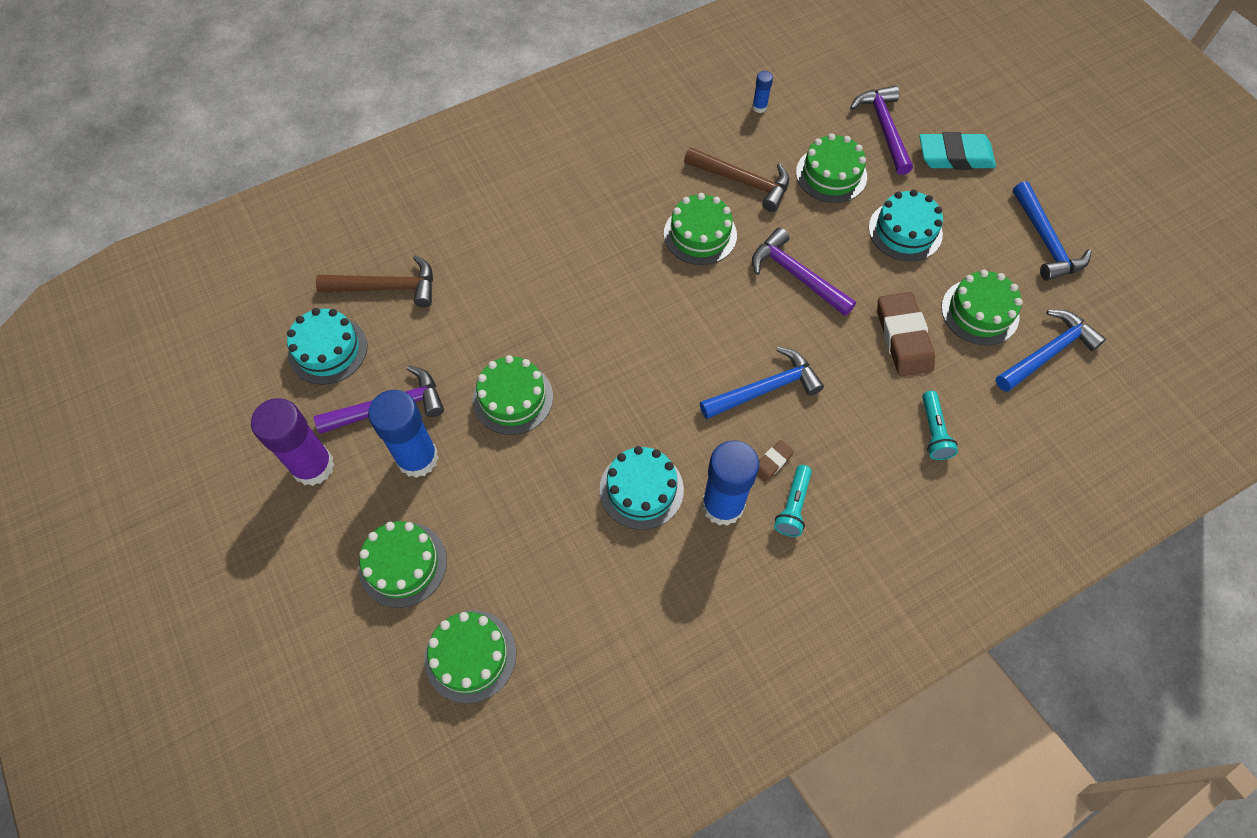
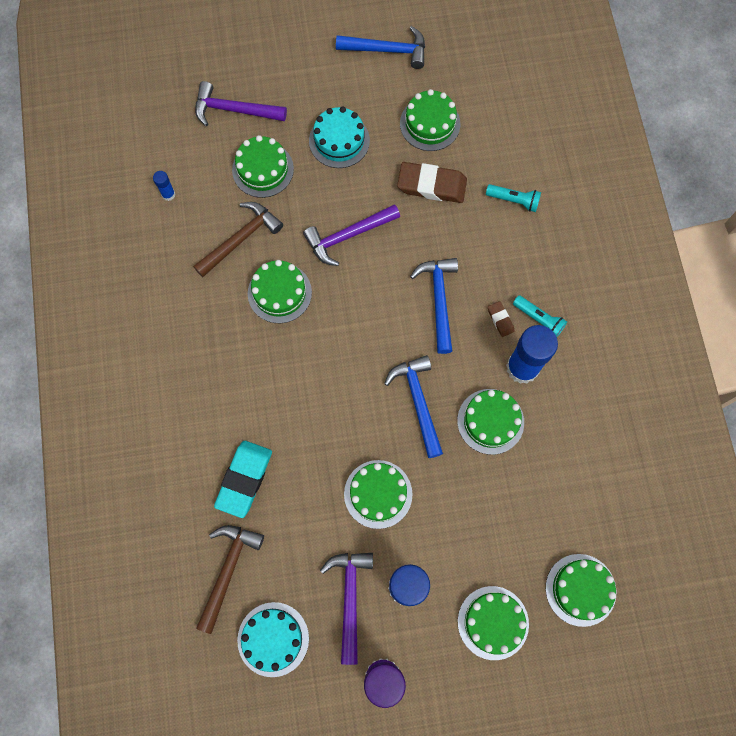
camera: 70 degrees left, 10 degrees up
turquoise cake [600,446,684,530] -> green cake [457,389,524,455]
turquoise eraser [919,132,996,170] -> turquoise eraser moved to [214,441,272,518]
blue hammer [996,310,1106,392] -> blue hammer moved to [384,355,443,458]

